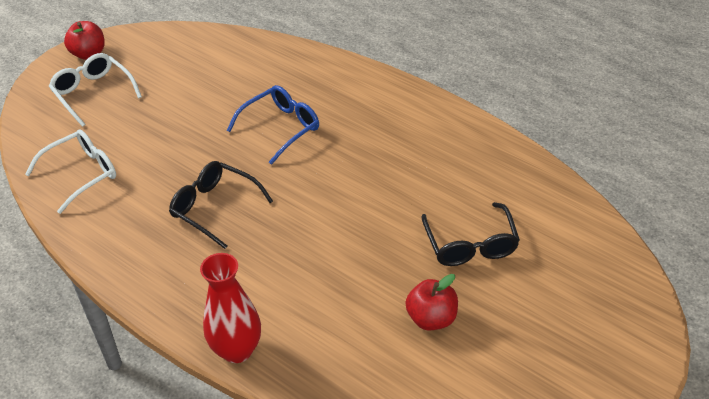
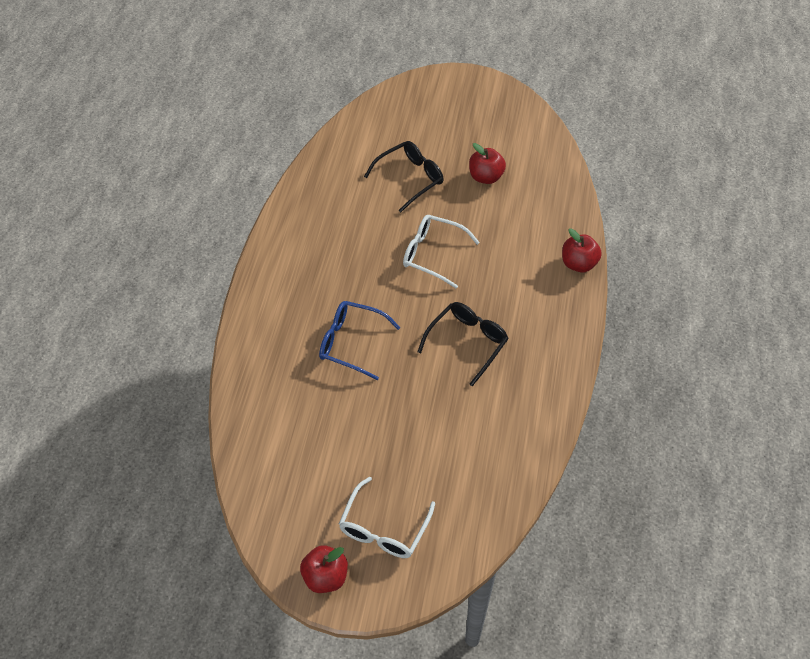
camera: 120 degrees left, 10 degrees up
white glasses [25,129,116,214] -> white glasses moved to [403,215,480,289]
black glasses [169,161,273,249] -> black glasses turned 150 degrees counterclockwise [417,302,509,386]
red vase [200,253,261,363] -> red apple [562,228,602,272]

